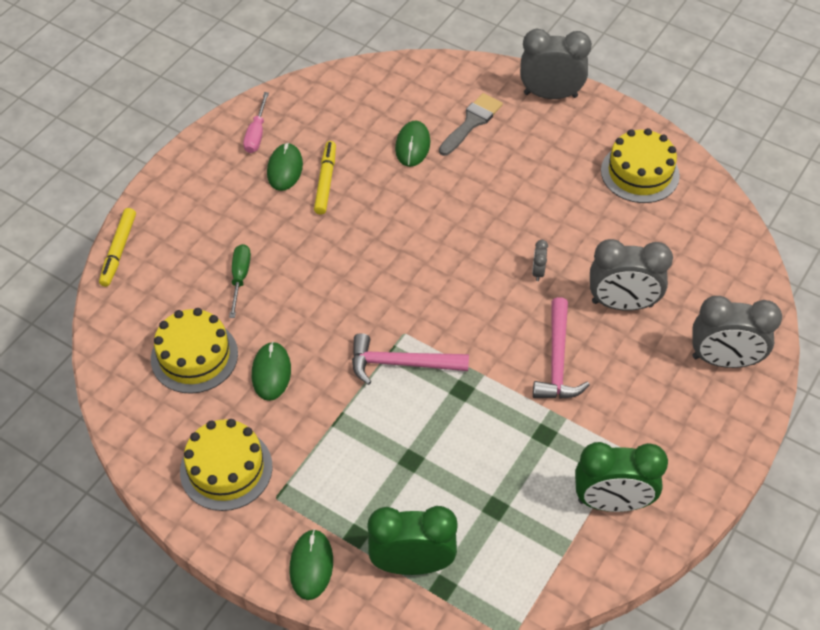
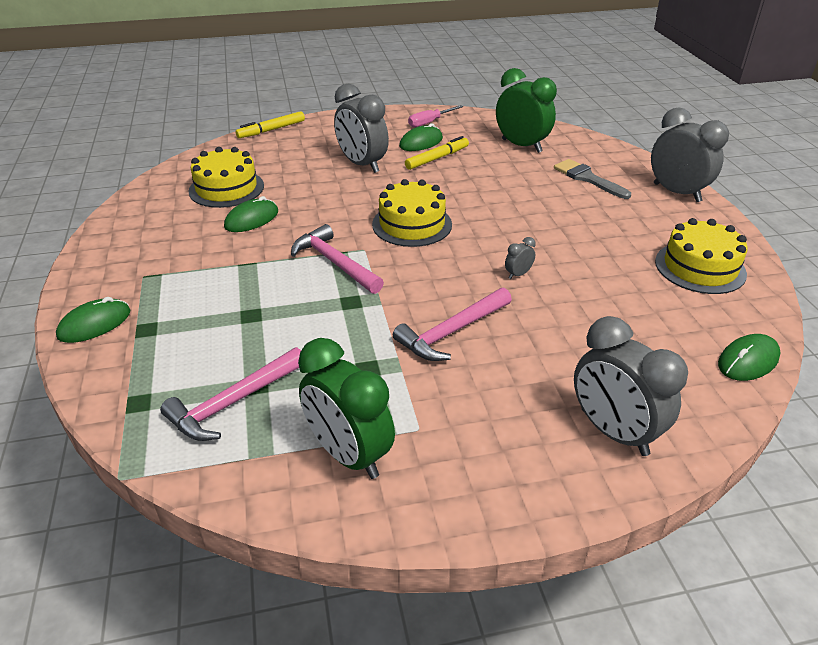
camera: 45 degrees right, 15 degrees down
yellow cake [180,419,273,511] -> yellow cake moved to [372,179,452,247]
green screwdriver [229,244,251,318] -> none
green clock [367,506,458,575] -> green clock moved to [496,68,557,153]
green mouse [395,121,430,167] -> green mouse moved to [718,334,780,381]
grey brush [439,93,503,156] -> grey brush turned 120 degrees counterclockwise [554,159,631,199]
grey clock [590,239,673,311] -> grey clock moved to [334,83,389,173]
none -> pink hammer [160,347,301,441]

